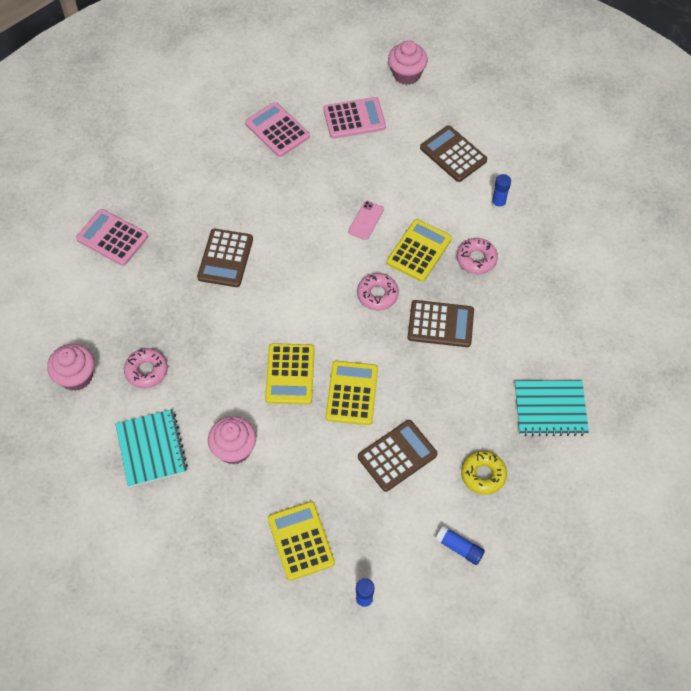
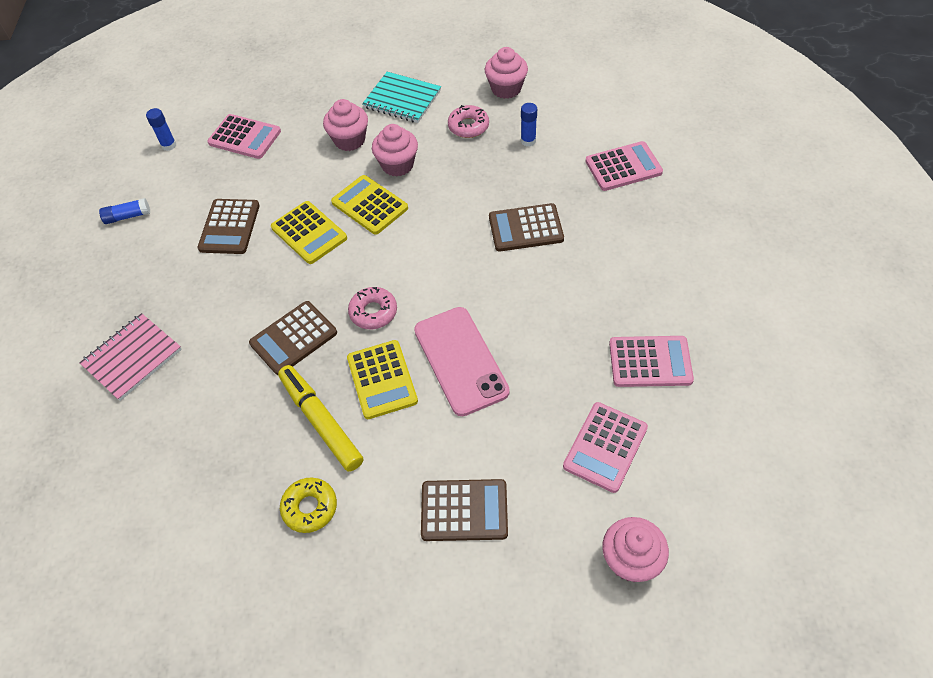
camera: 135 degrees right, 5 degrees down
brown calculator [197,229,253,287] -> brown calculator turned 60 degrees counterclockwise [489,203,564,252]
yellow calculator [268,501,335,581] -> pink calculator [207,114,281,159]
pink phone [348,201,384,240] -> pink phone [414,307,510,416], size x2.13
pink donut [457,238,498,274] -> yellow marker [278,365,363,472]
yellow donut [461,451,507,495] -> yellow donut moved to [280,478,337,533]
blue glue stick [491,174,511,210] -> blue glue stick moved to [521,103,537,146]
turquoise notebook [515,380,589,436] -> pink notebook [79,313,182,401]
none -> pink cupcake [372,124,418,177]

